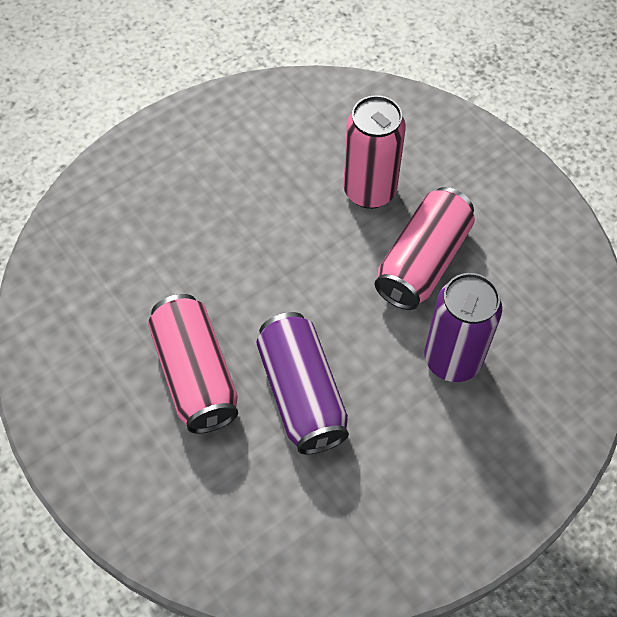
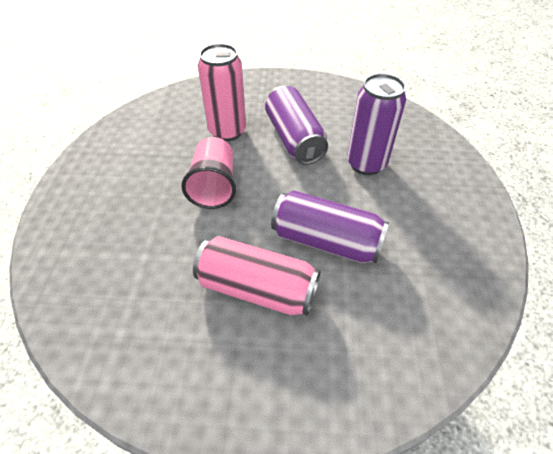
camera: 50 degrees left, 10 degrees down
pink can [375,187,475,310] -> purple can [265,86,328,165]
none -> pink cup [181,137,236,209]

